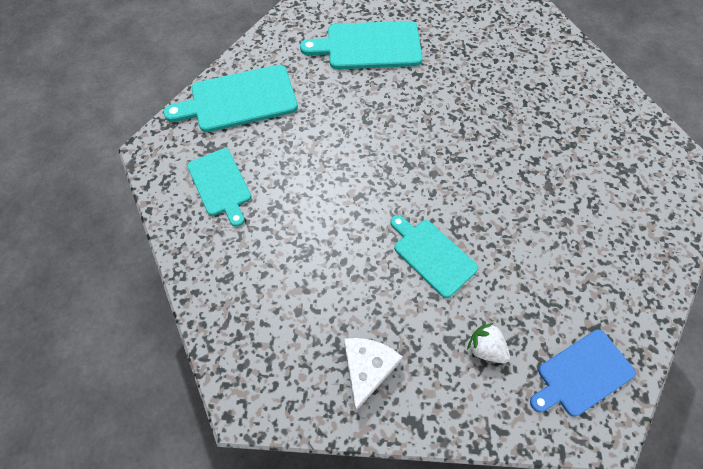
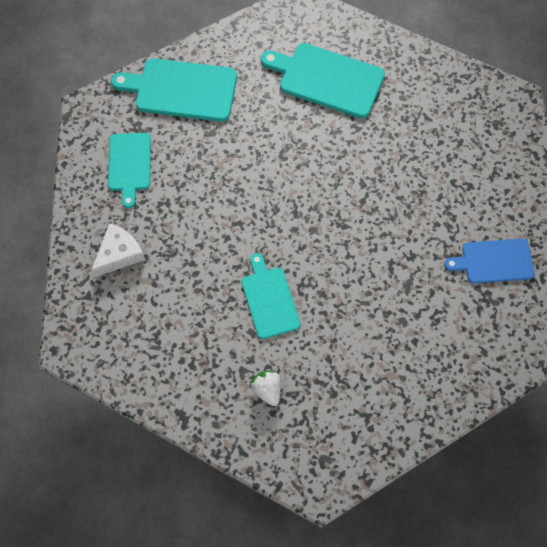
camera: 25 degrees right, 5 degrees up
white cheese [344,338,403,412] -> white cheese moved to [91,223,145,277]
blue cutting board [530,330,636,417] -> blue cutting board moved to [444,239,535,284]

